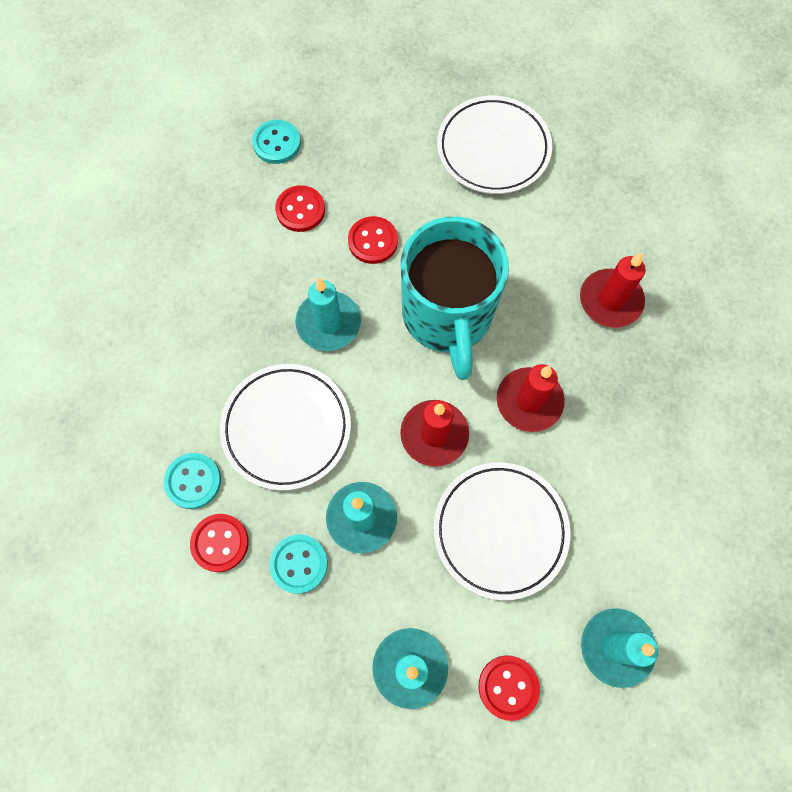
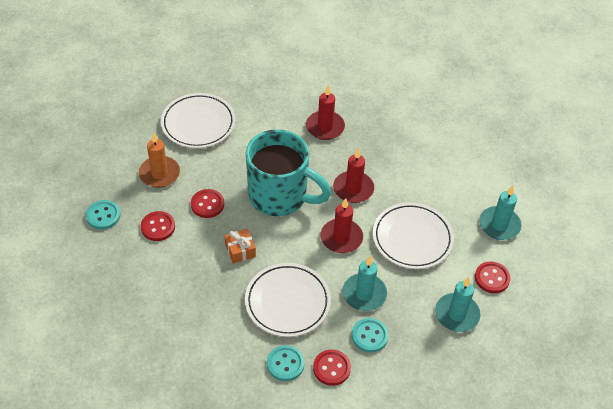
camera: 60 degrees left, 20 degrees down
turquoise candle [295,278,361,351] -> orange gift [225,229,256,264]
none -> orange candle [139,132,180,188]

